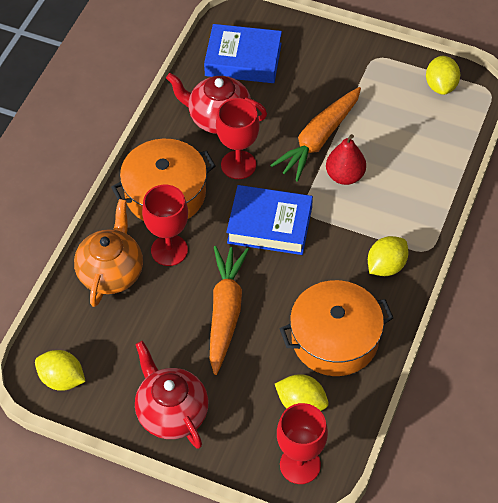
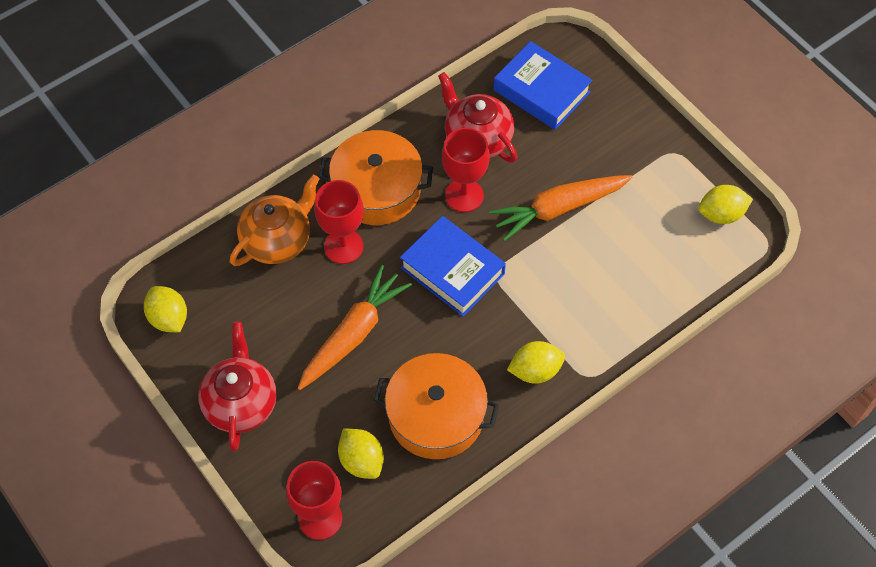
camera: 30 degrees right, 5 degrees up
red pear [326,134,366,185] -> none
yellow lemon [426,56,460,95] -> yellow lemon turned 45 degrees clockwise [698,185,753,224]

